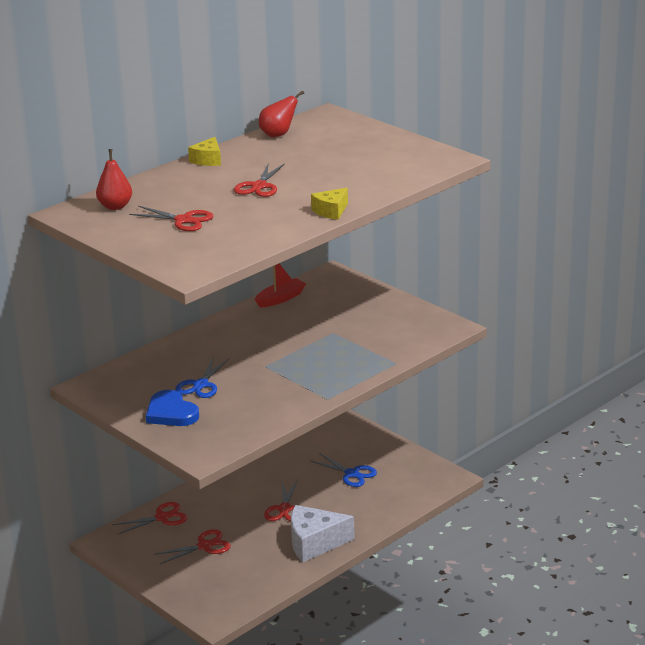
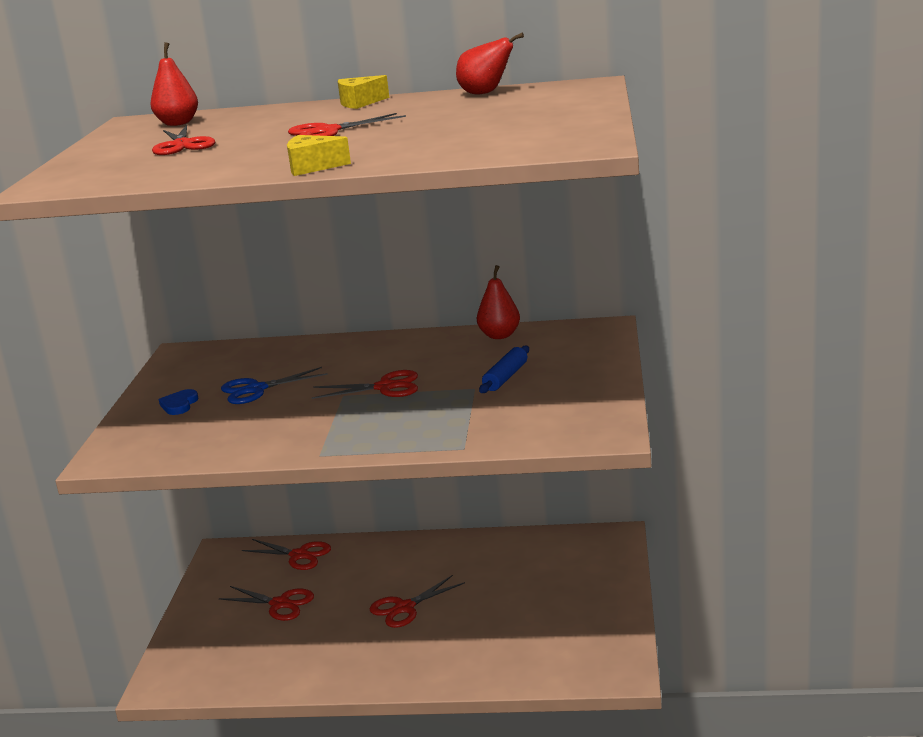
camera: 50 degrees right, 5 degrees down
blue heart [146,390,199,426] -> blue heart [158,389,198,415], size x0.56
red boat [255,263,306,308] -> red pear [477,265,520,339]
white cheese [291,505,355,562] -> none
blue scissors [311,453,377,487] -> none
none -> red scissors [312,370,418,399]
none -> blue rolling pin [479,346,529,393]

